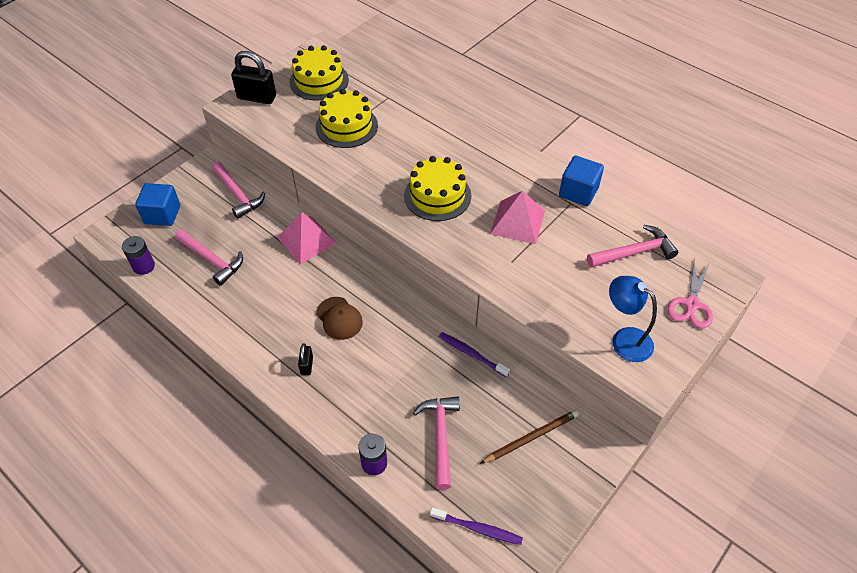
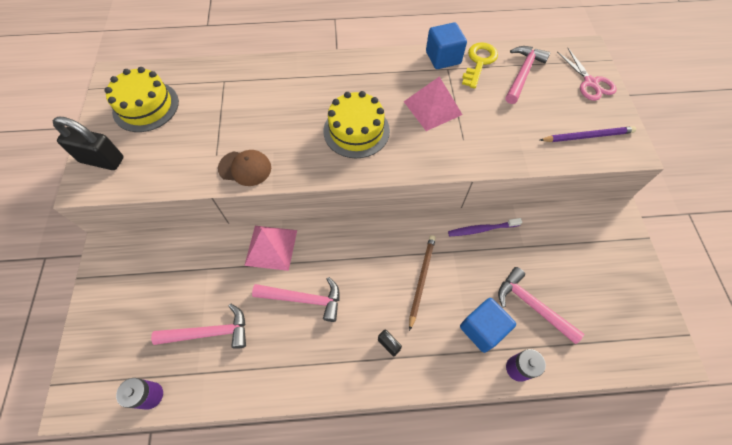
camera: 45 degrees left, 10 degrees up
blue cube [135,183,180,226] -> blue cube moved to [460,298,516,353]
pink hammer [212,162,265,219] -> pink hammer moved to [252,277,339,322]
black padlock [231,51,276,104] -> black padlock turned 45 degrees clockwise [53,116,123,170]
yellow cake [316,89,378,148] -> none
brown cap [316,297,363,340] -> brown cap moved to [218,150,271,186]
purple toothbrush [430,507,523,545] -> none
brown pencil [480,410,579,464] -> brown pencil moved to [409,235,436,331]
blue lamp [609,276,657,362] -> purple pencil [540,126,636,142]
none -> yellow key [462,42,498,89]

